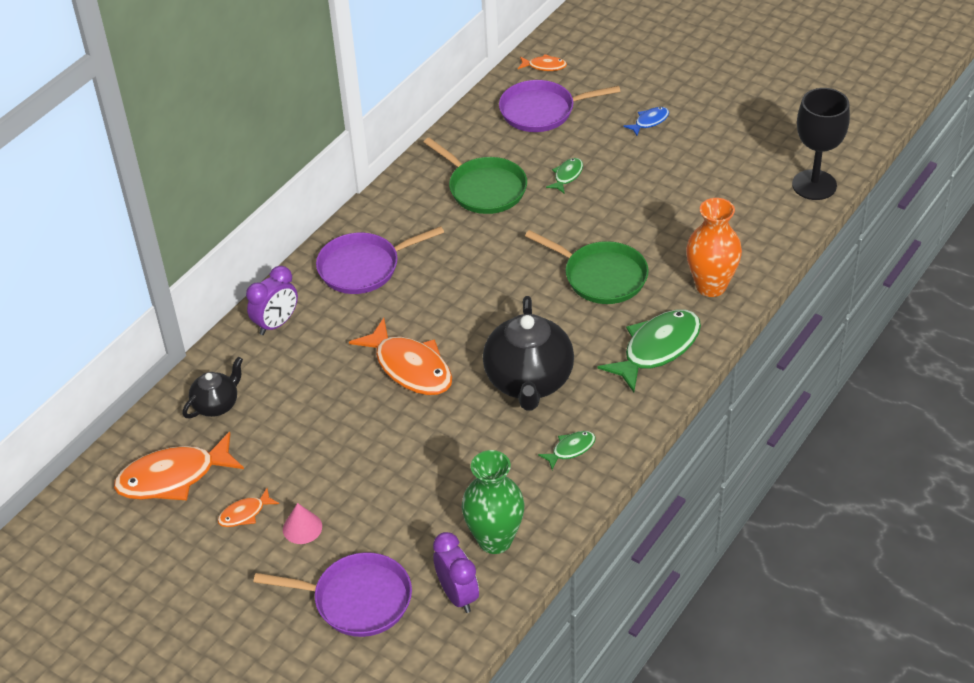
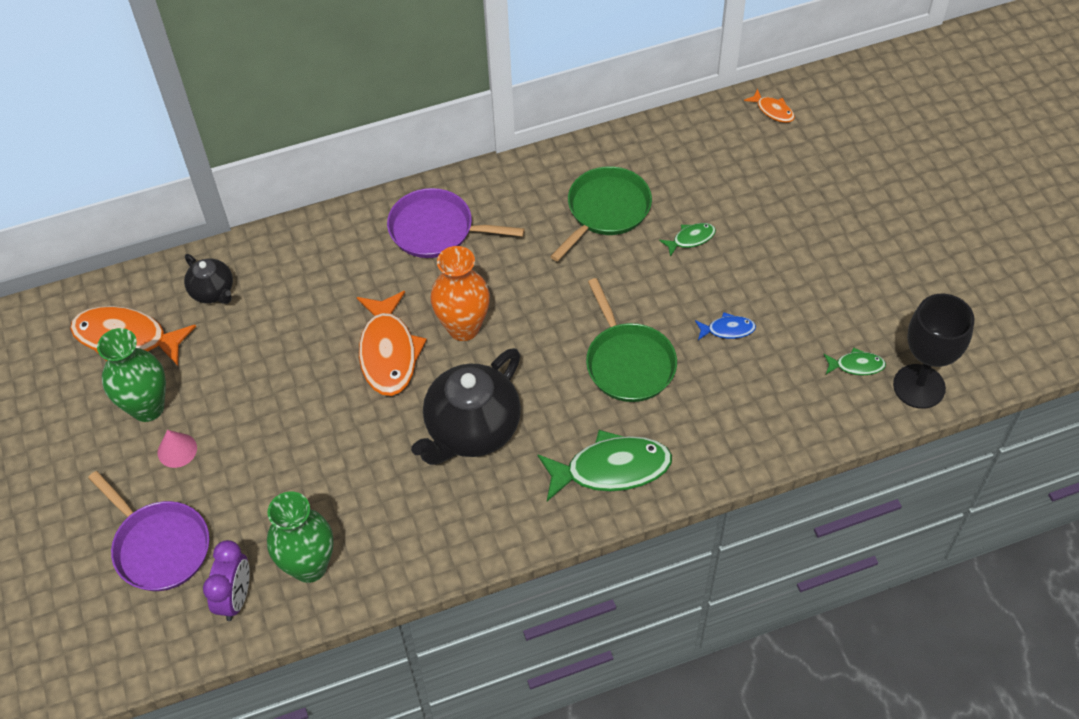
camera: 35 degrees right, 10 degrees up
black teapot [182,357,243,418] -> black teapot turned 60 degrees clockwise [184,254,233,304]
orange fish [217,488,279,527] -> green vase [97,328,166,422]
purple clock [246,266,298,335] -> none
green pan [424,138,527,214] -> green pan turned 135 degrees counterclockwise [550,166,652,261]
purple pan [499,80,621,132] -> none
green fish [538,431,596,470] -> green fish moved to [823,347,886,376]
blue fish [623,107,669,136] -> blue fish moved to [695,312,756,340]
orange vase [686,198,742,297] -> orange vase moved to [431,246,490,341]

